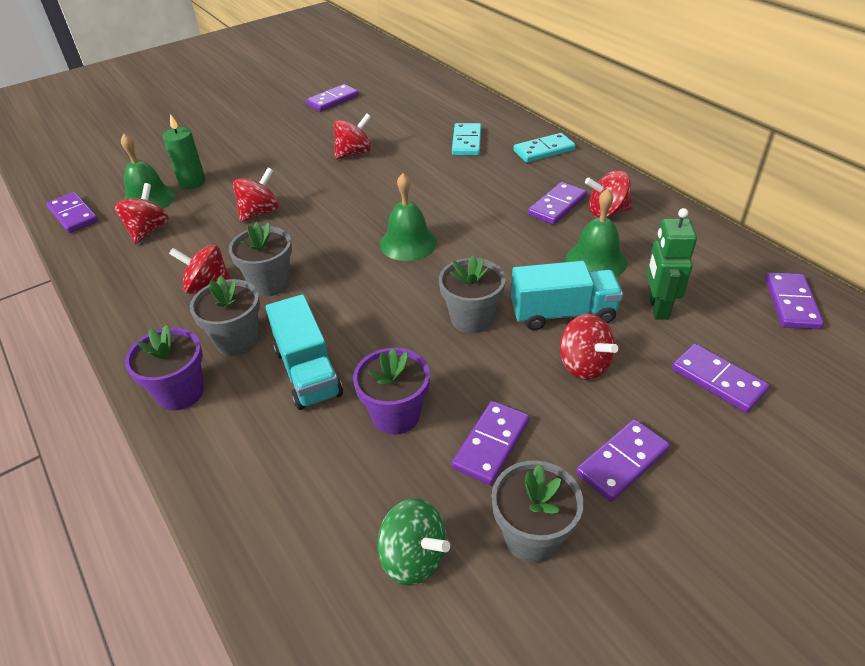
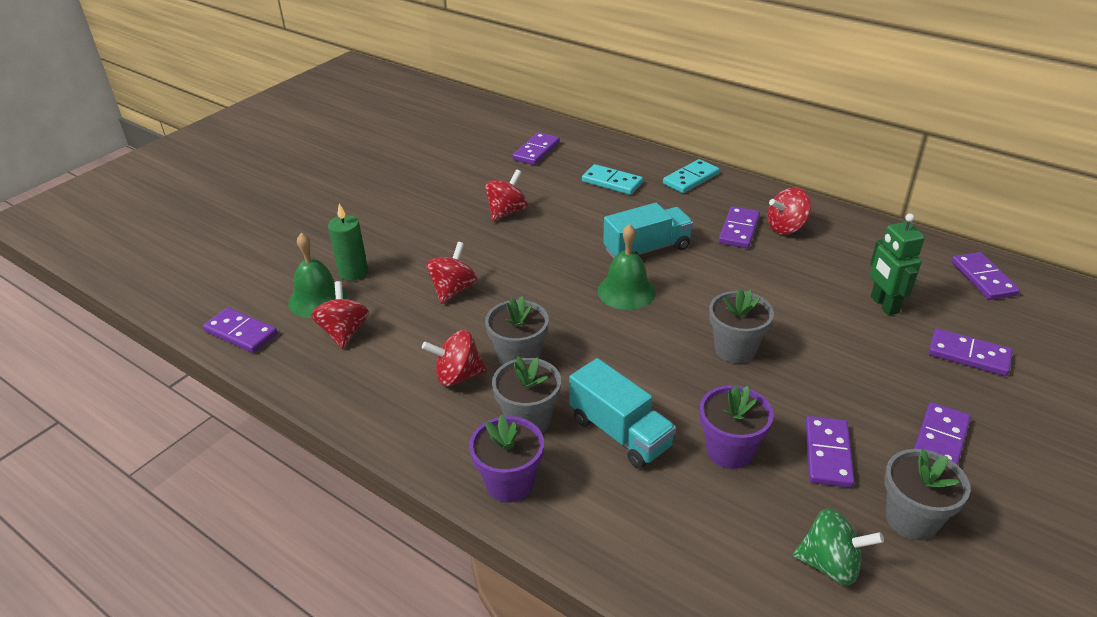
camera: 20 degrees left, 5 degrees down
purple domino [306,84,359,112] -> purple domino moved to [512,132,560,165]
turquoise domino [452,123,481,156] -> turquoise domino turned 45 degrees counterclockwise [582,164,643,195]
turquoise truck [511,261,623,330] -> turquoise truck moved to [603,203,693,259]
red spinning top [560,314,618,380] -> none
green bell [566,189,627,277] -> none

